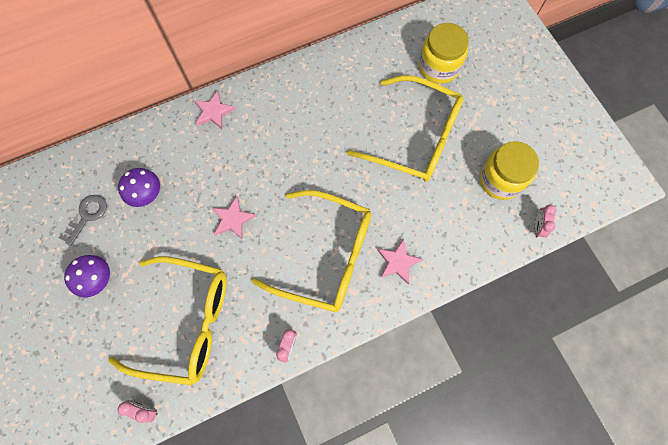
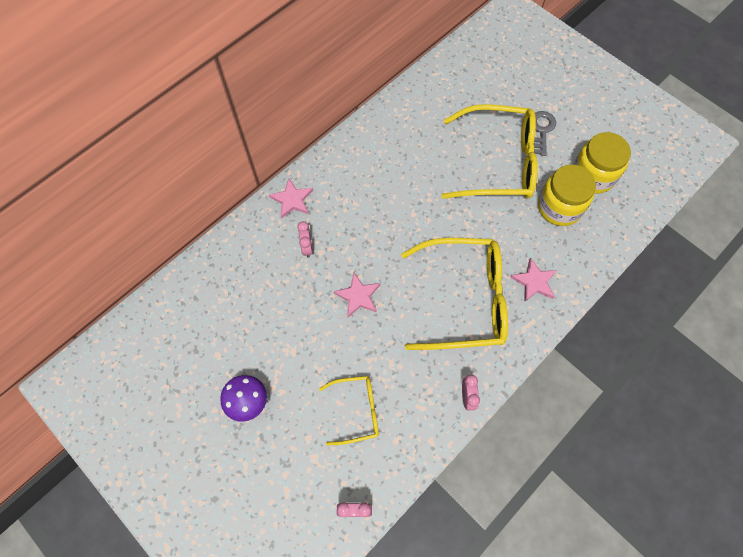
camera: 20 degrees left, 5 degrees down
grey key [59,195,107,246] -> grey key moved to [534,111,556,156]
yellow glasses [108,256,227,385] -> yellow glasses [319,376,379,445], size x0.52
purple mushroom [118,168,160,207] -> none
yellow jar [419,23,469,84] -> yellow jar moved to [538,165,596,226]
pink clock [533,204,557,237] -> pink clock moved to [297,221,313,258]

